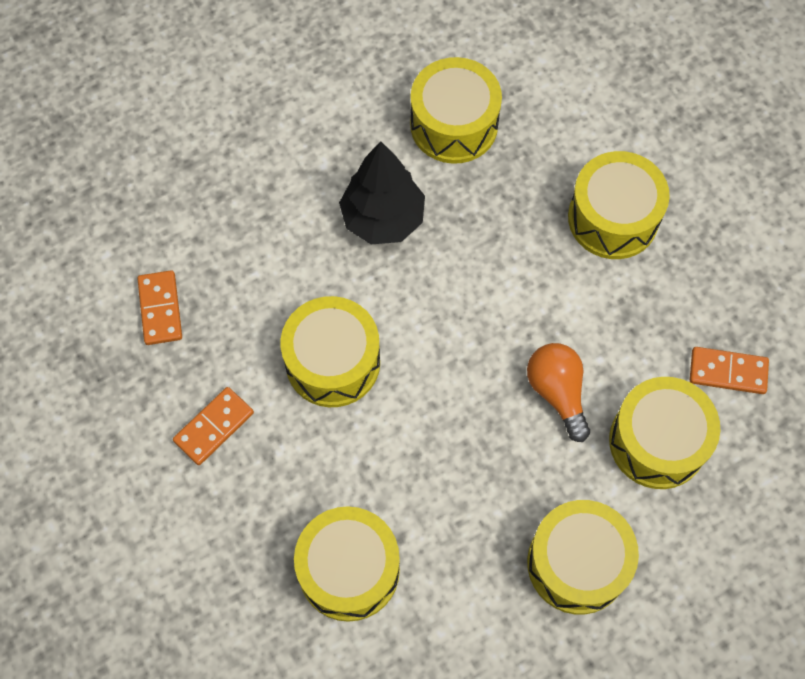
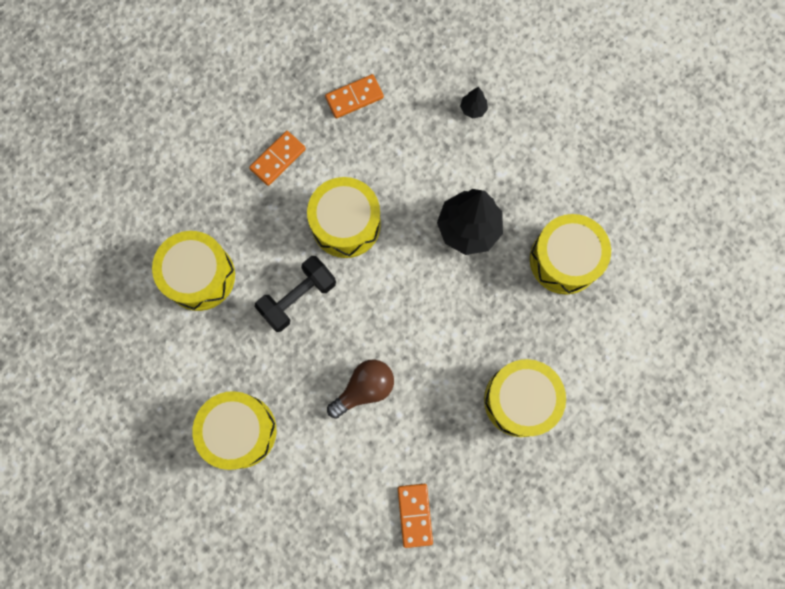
camera: 75 degrees right, 10 degrees up
orange domino [173,387,254,465] -> orange domino turned 75 degrees counterclockwise [249,131,306,186]
orange light bulb [527,343,590,442] -> brown light bulb [327,360,394,419]
yellow drum [609,377,720,489] -> none
none -> black dumbbell [255,256,336,332]
none -> black tree [460,87,488,118]

